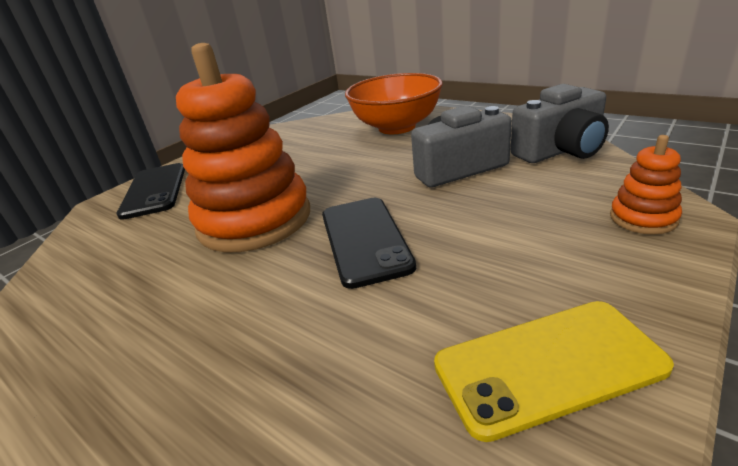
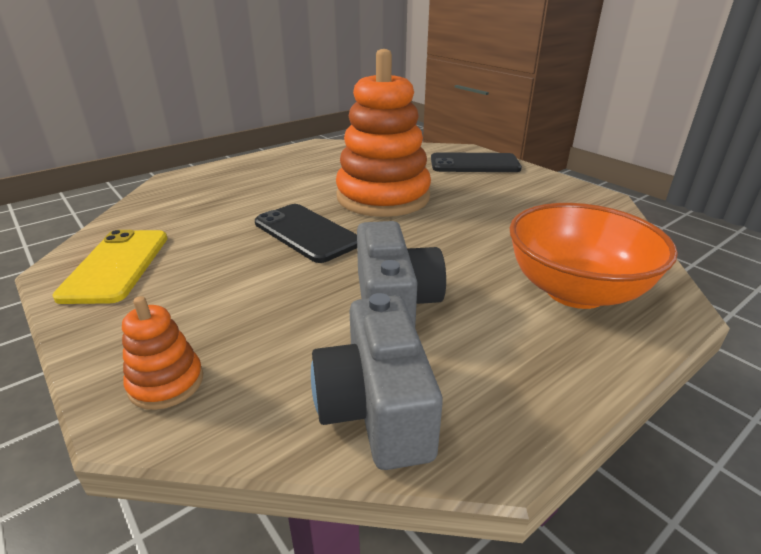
camera: 100 degrees right, 0 degrees up
black phone [322,198,416,289] -> black phone turned 45 degrees clockwise [255,204,357,263]

